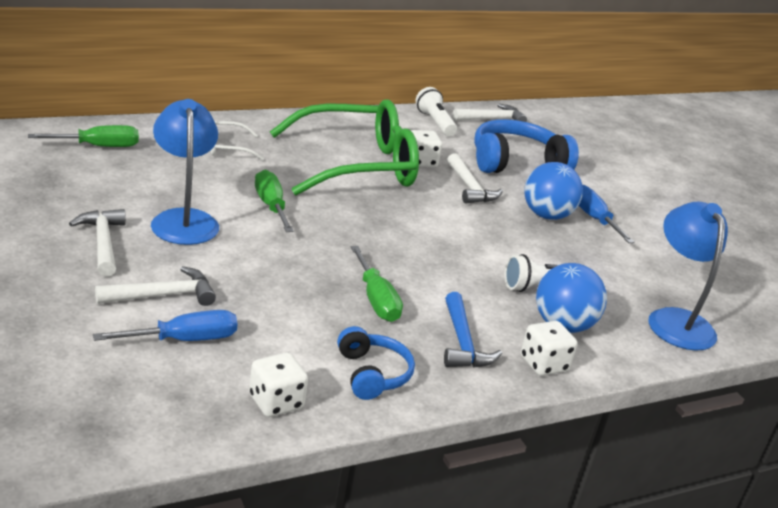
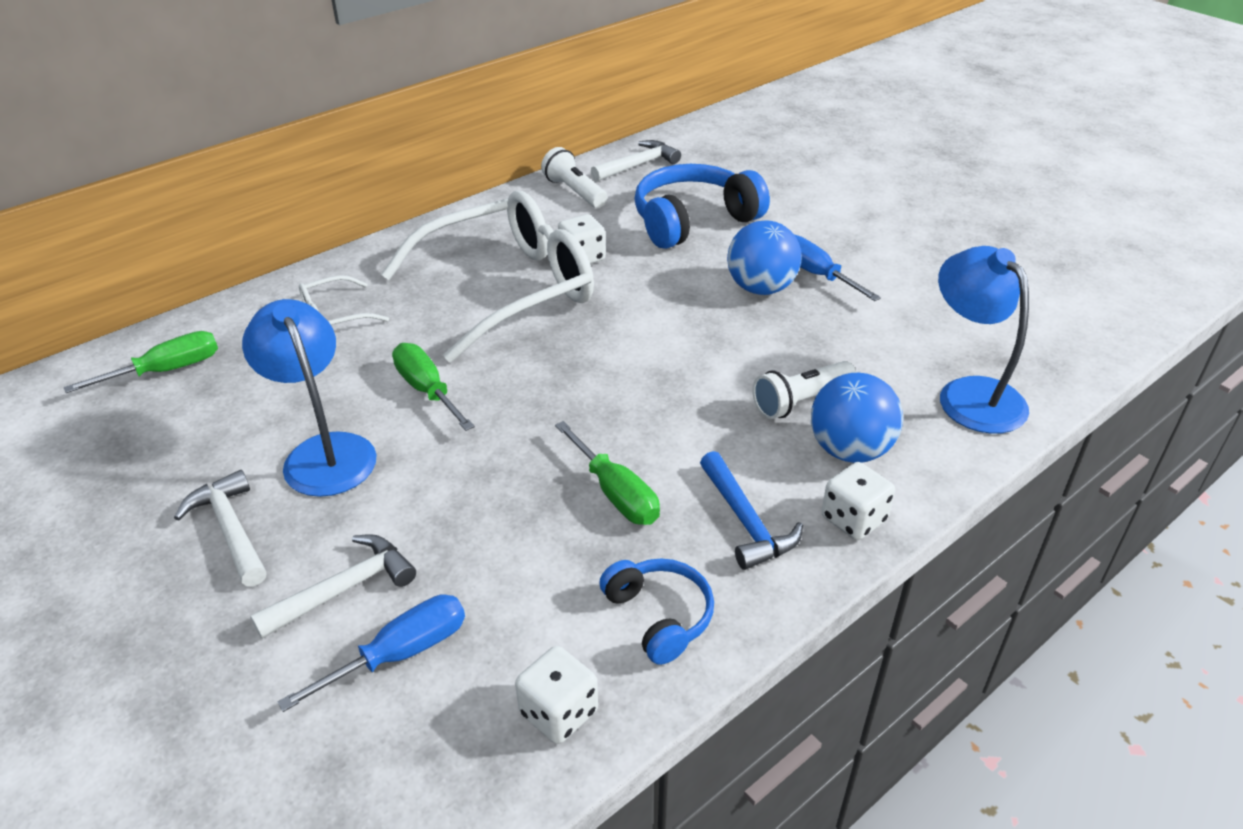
camera: 10 degrees left, 10 degrees up
green glasses [270,99,419,195] -> white glasses [381,191,594,362]
white hammer [447,154,503,203] -> none

